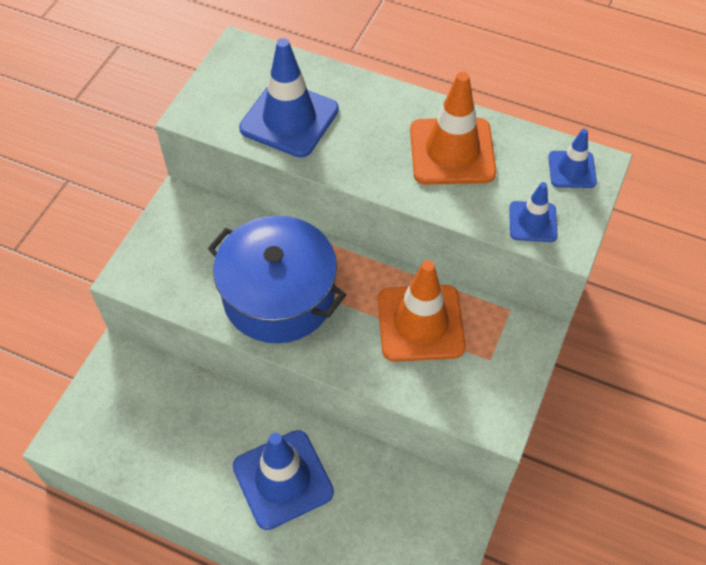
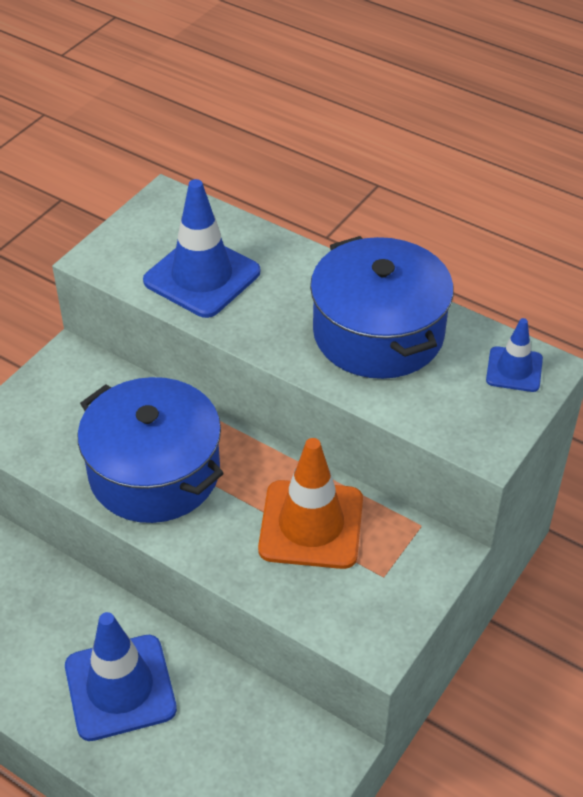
camera: 10 degrees right, 10 degrees down
orange traffic cone [410,72,496,185] -> blue pot [310,236,454,379]
blue traffic cone [509,182,558,242] -> none

